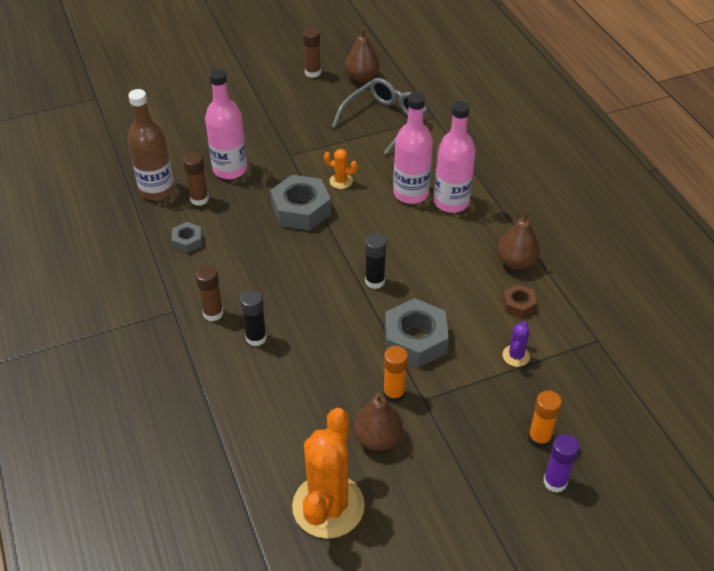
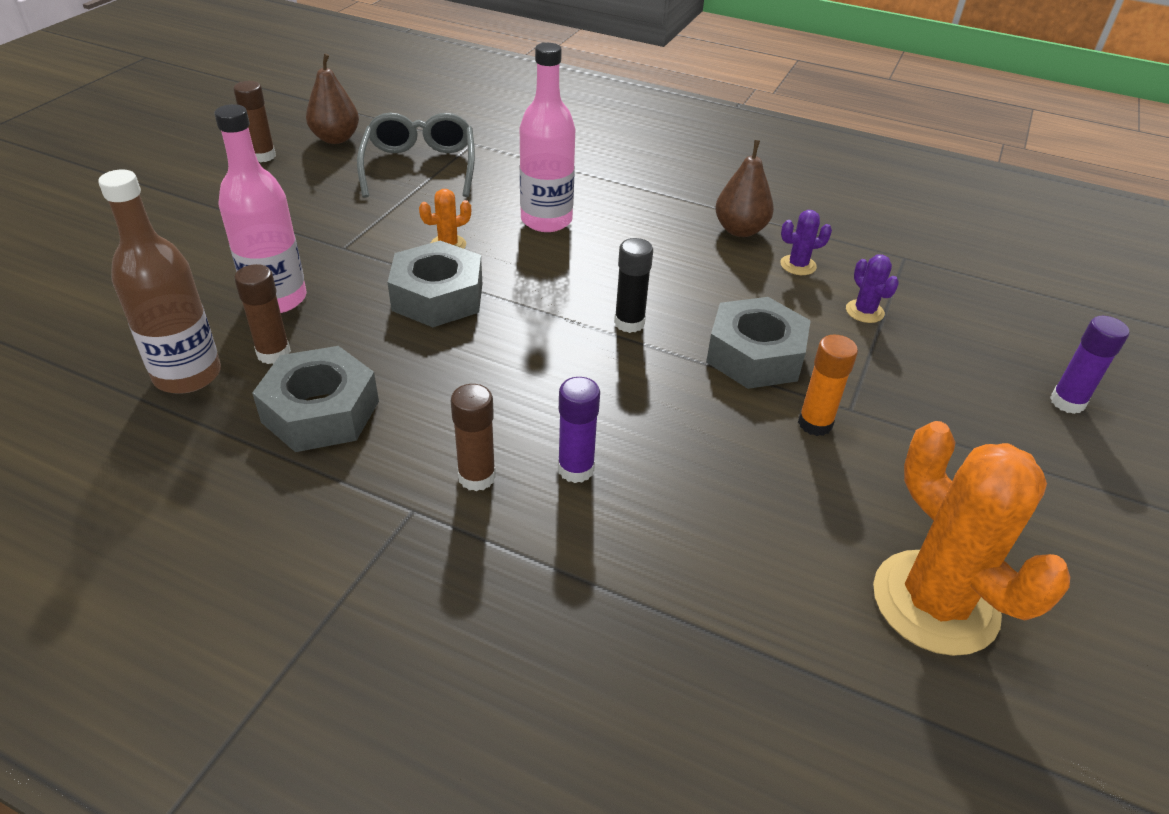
camera: 45 degrees left, 5 degrees down
grey nut [172,222,202,253] -> grey nut [252,346,379,452], size x1.93
black glue stick [240,290,267,346] -> purple glue stick [558,377,600,483]
brown pear [354,393,403,451] -> none
pink bottle [434,101,476,213] -> none
brown nut [502,284,537,318] -> purple cactus [780,210,832,275]
orange glue stick [528,390,562,448] -> none

